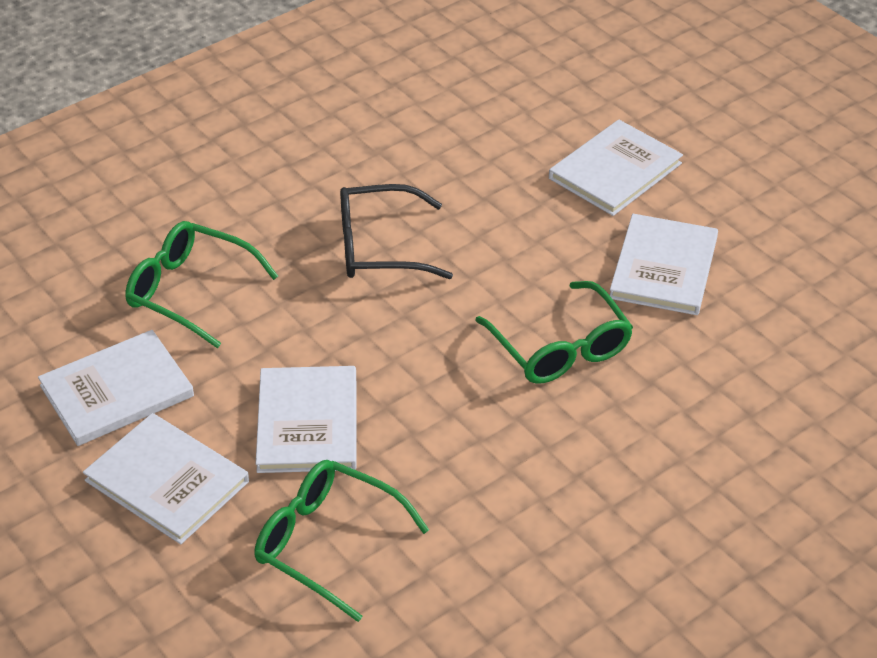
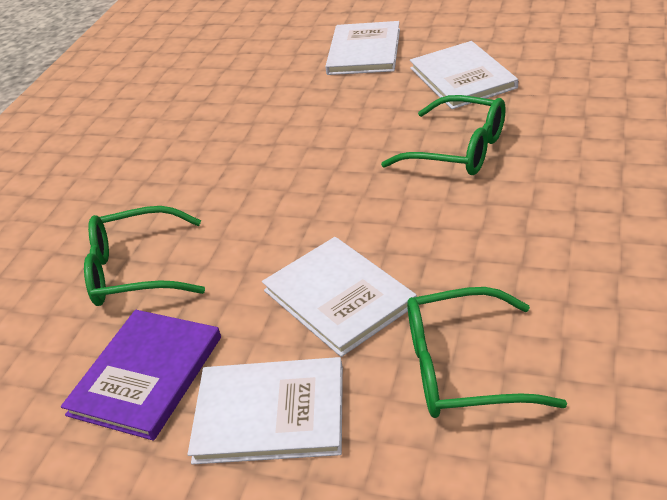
camera: 30 degrees left, 5 degrees down
white book [38,330,194,446] -> purple book [61,310,221,441]
black glasses [340,184,453,279] -> none

